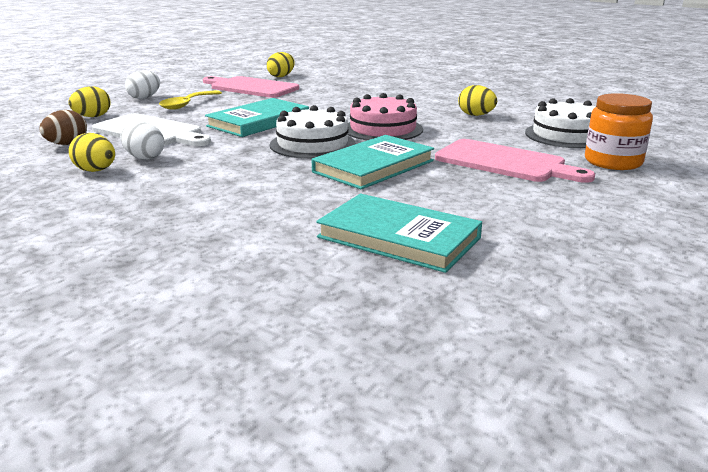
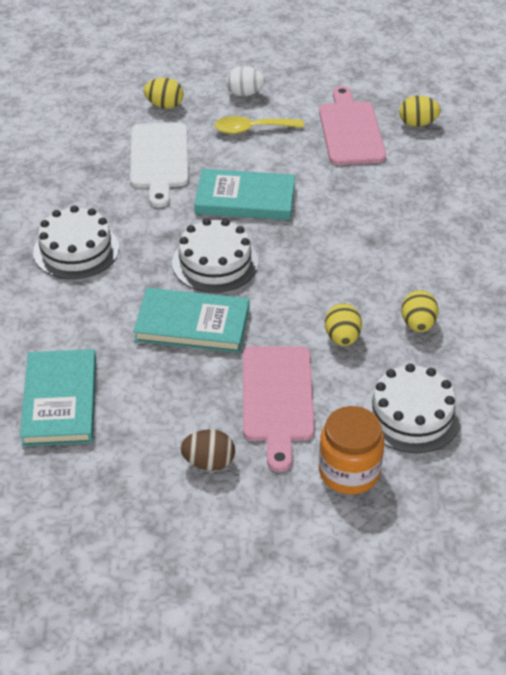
camera: 55 degrees right, 20 degrees up
brown egg [39,110,87,145] -> brown egg moved to [180,429,235,471]
yellow egg [69,133,115,172] -> yellow egg moved to [325,303,362,346]
white egg [120,122,165,160] -> none
pink cake [348,93,423,140] -> none
none -> white cake [33,205,119,279]

